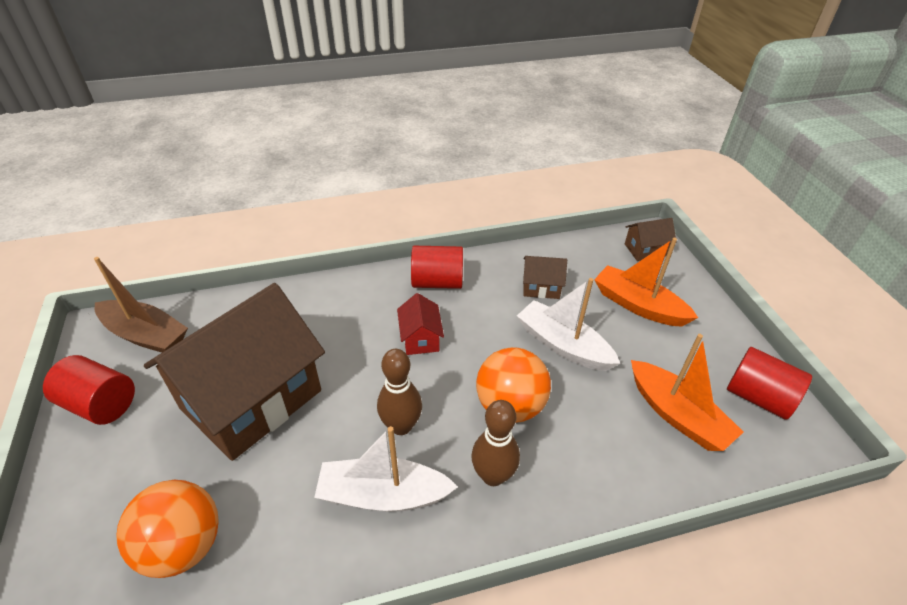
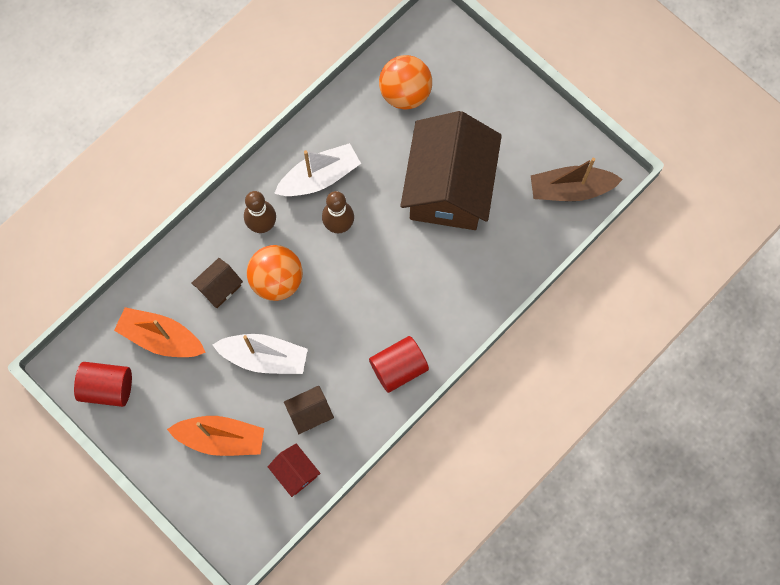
camera: 150 degrees right, 30 degrees up
red cylinder [43,355,135,425] -> none
red house [397,293,444,355] -> red house moved to [268,443,321,497]
brown house [625,218,677,261] -> brown house moved to [191,258,243,308]

